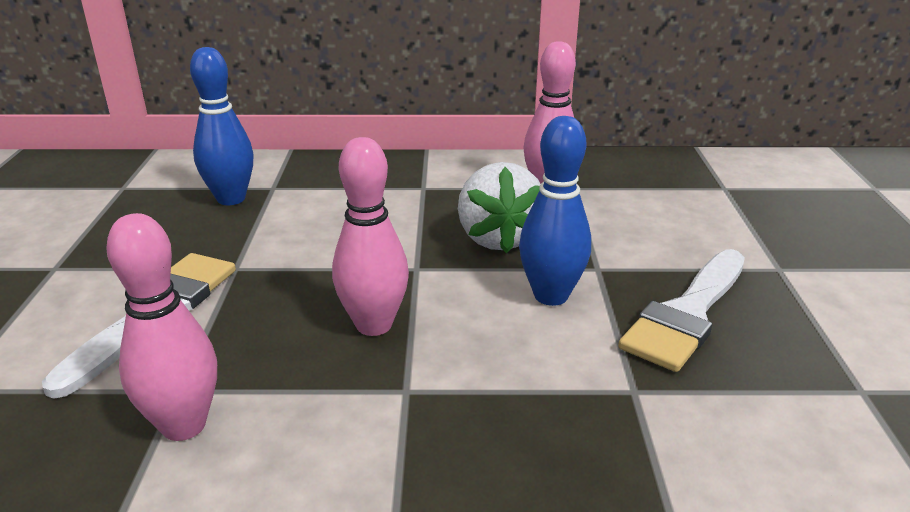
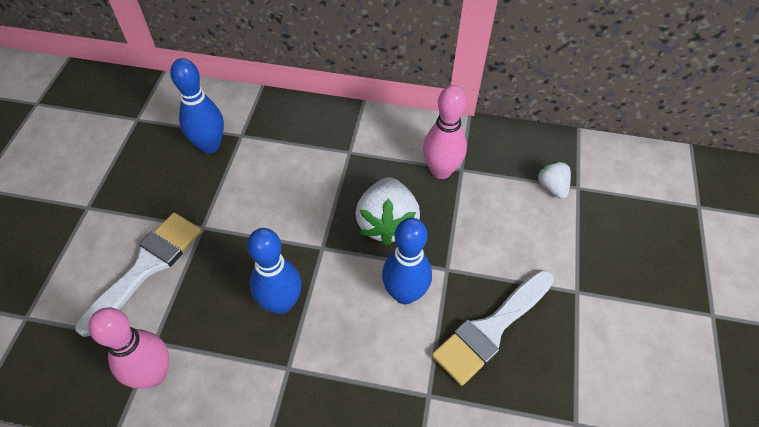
camera: 10 degrees right, 25 degrees up
pink bowling pin [332,137,409,336] -> blue bowling pin [247,228,302,314]
none -> white strawberry [537,162,571,199]

